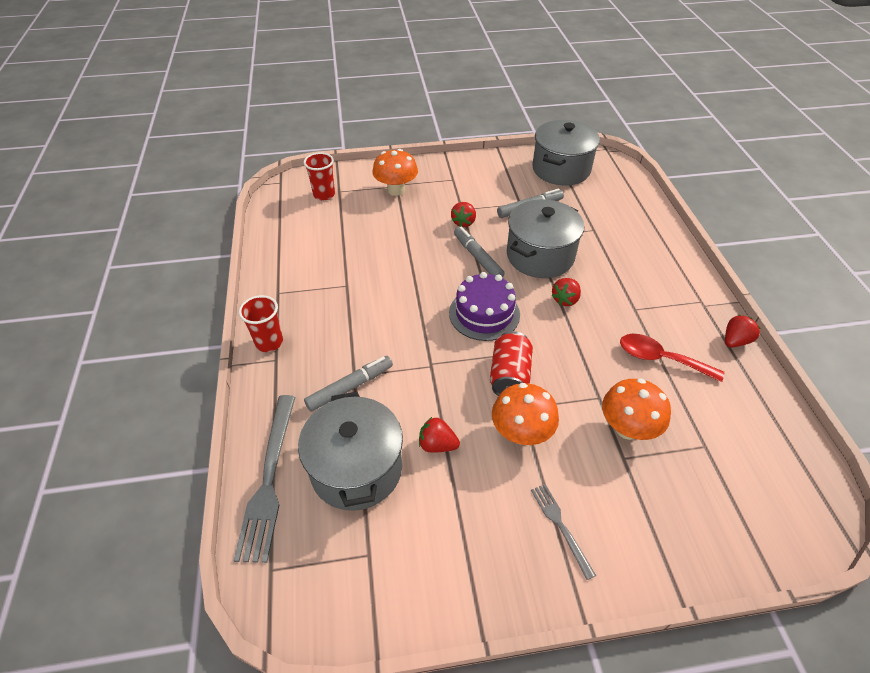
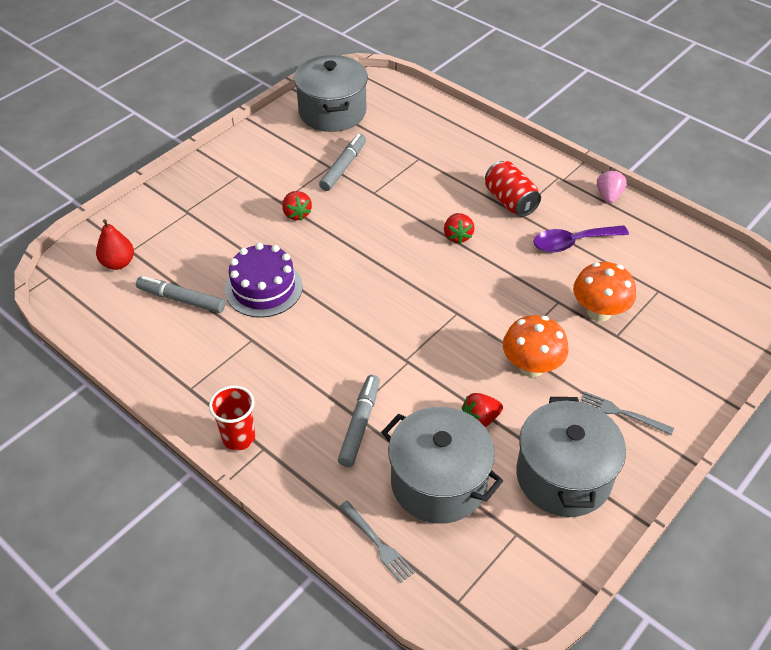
camera: 40 degrees left, 0 degrees up
grey fork [233,395,295,563] -> grey fork [340,501,415,583], size x0.53
red cup [303,152,335,201] -> red pear [96,219,134,270]
orange mushroom [372,149,418,196] -> none
purple cake [449,272,520,341] -> purple cake moved to [225,243,303,318]
grey marker [454,227,505,278] -> grey marker moved to [136,276,226,313]
red can [490,331,533,396] -> red can moved to [485,161,541,217]
grey pot [507,199,584,278] -> grey pot moved to [516,397,626,517]
red spoon [620,334,724,382] -> purple spoon [533,225,629,253]
red strawberry [725,315,761,347] -> pink strawberry [597,170,627,204]

